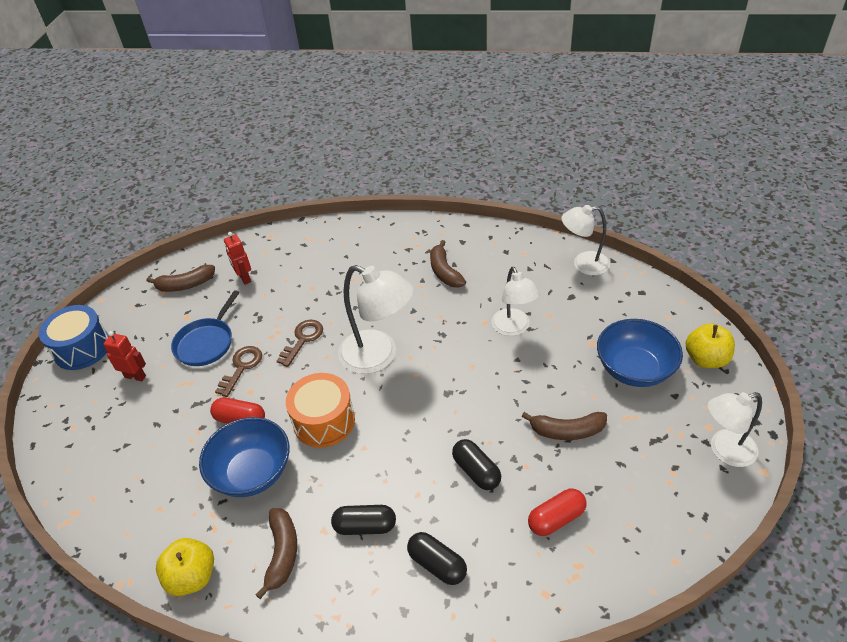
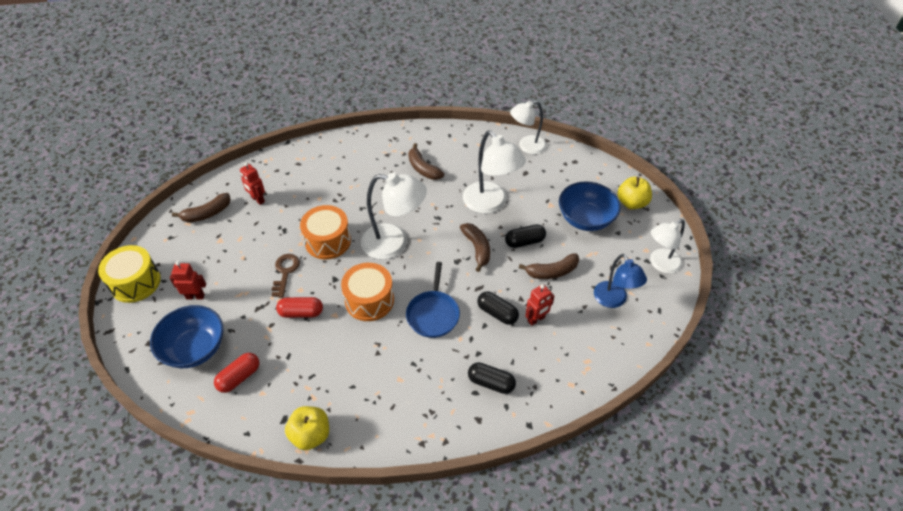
camera: 20 degrees left, 5 degrees up
blue drum [38,305,109,370] -> yellow drum [98,245,161,303]
blue pan [171,290,240,366] -> blue pan moved to [406,262,460,338]
blue bowl [199,417,290,497] -> blue bowl moved to [150,305,223,368]
brown banana [255,508,297,599] -> brown banana moved to [460,223,490,272]
brown key [277,320,323,367] -> orange drum [300,205,351,259]
black capsule [331,505,396,535] -> black capsule moved to [505,224,546,248]
white lamp [492,267,540,336] -> white lamp [463,130,526,214], size x1.50
red capsule [528,488,587,536] -> red capsule moved to [214,353,260,393]
none -> red robot [525,284,554,326]
none -> blue lamp [594,254,647,308]

